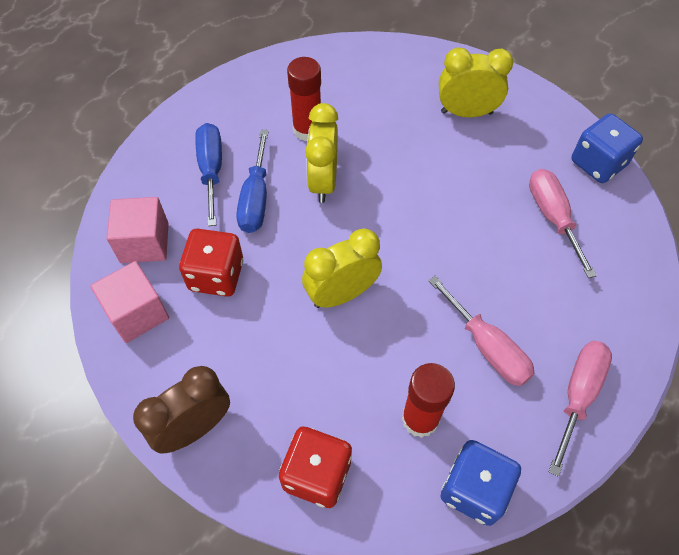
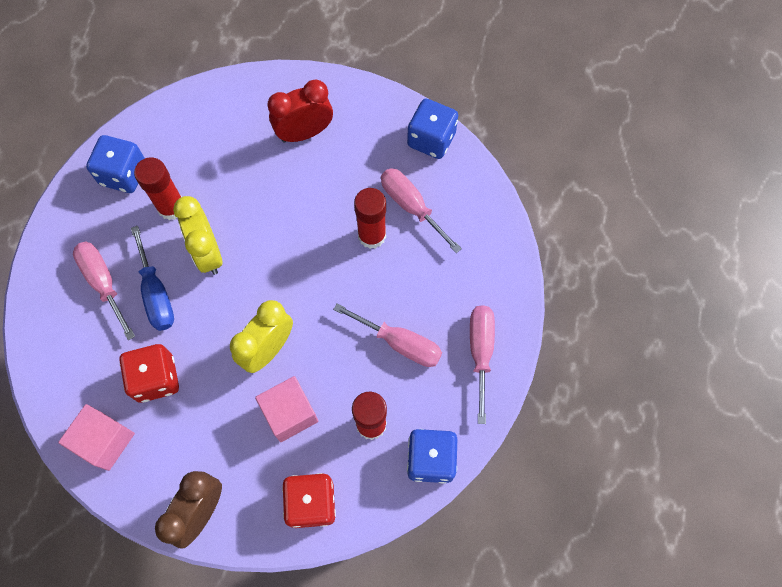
camera: 25 degrees left, 10 degrees up
pink cube [106,197,169,263] -> pink cube moved to [255,376,318,442]
blue screwdriver [195,123,222,226] -> pink screwdriver [73,242,135,340]
yellow clock [439,47,513,117] -> red clock [267,80,333,143]
none -> blue dice [86,135,145,193]
none -> red glue stick [354,188,386,249]

